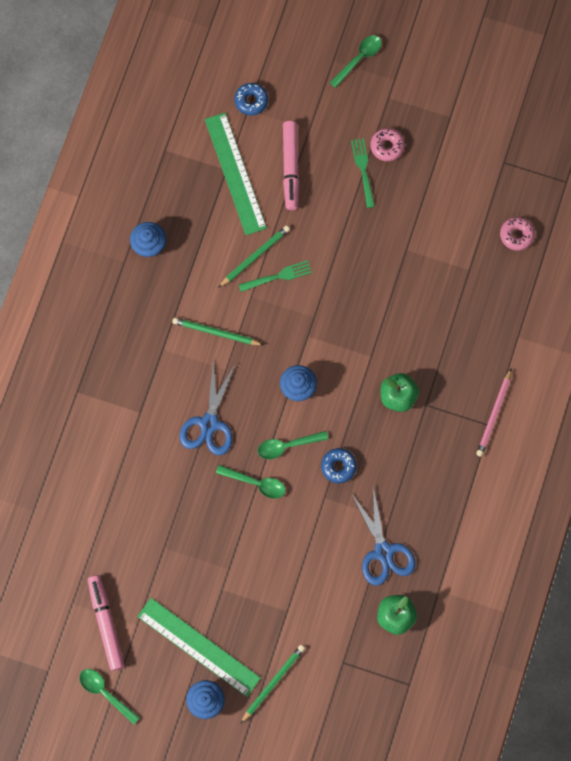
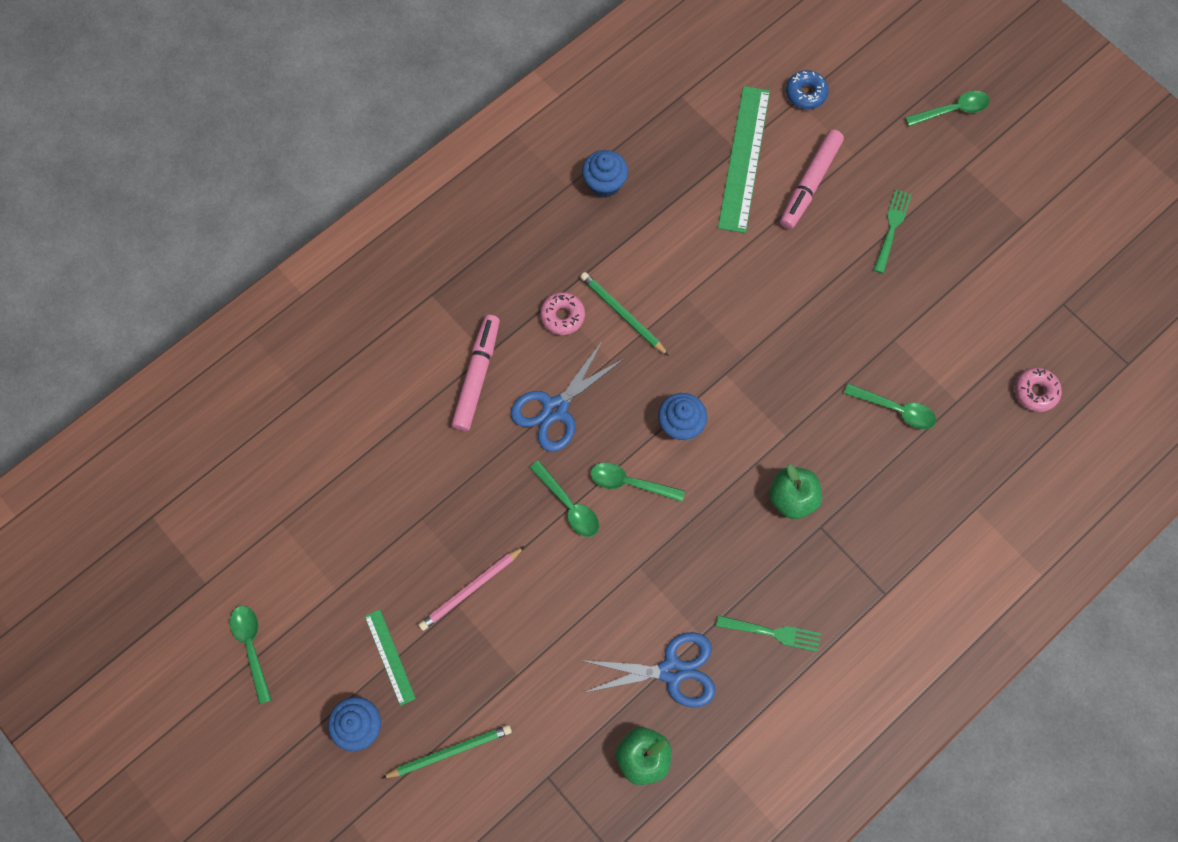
camera: 30 degrees right, 5 degrees down
pink marker [88,575,125,671] -> pink marker moved to [451,315,500,431]
green ruler [137,598,261,697] -> green ruler [365,609,416,706], size x0.53
green pencil [218,225,290,288] -> none
green fork [239,260,312,292] -> green fork moved to [716,615,821,652]
blue donut [321,448,356,483] -> none
blue scissors [351,487,415,586] -> blue scissors turned 105 degrees counterclockwise [580,632,715,707]
pink donut [371,128,404,161] -> pink donut moved to [540,292,585,335]
pink pencil [476,369,511,457] -> pink pencil moved to [418,546,525,631]
none -> green spoon [844,384,936,429]

